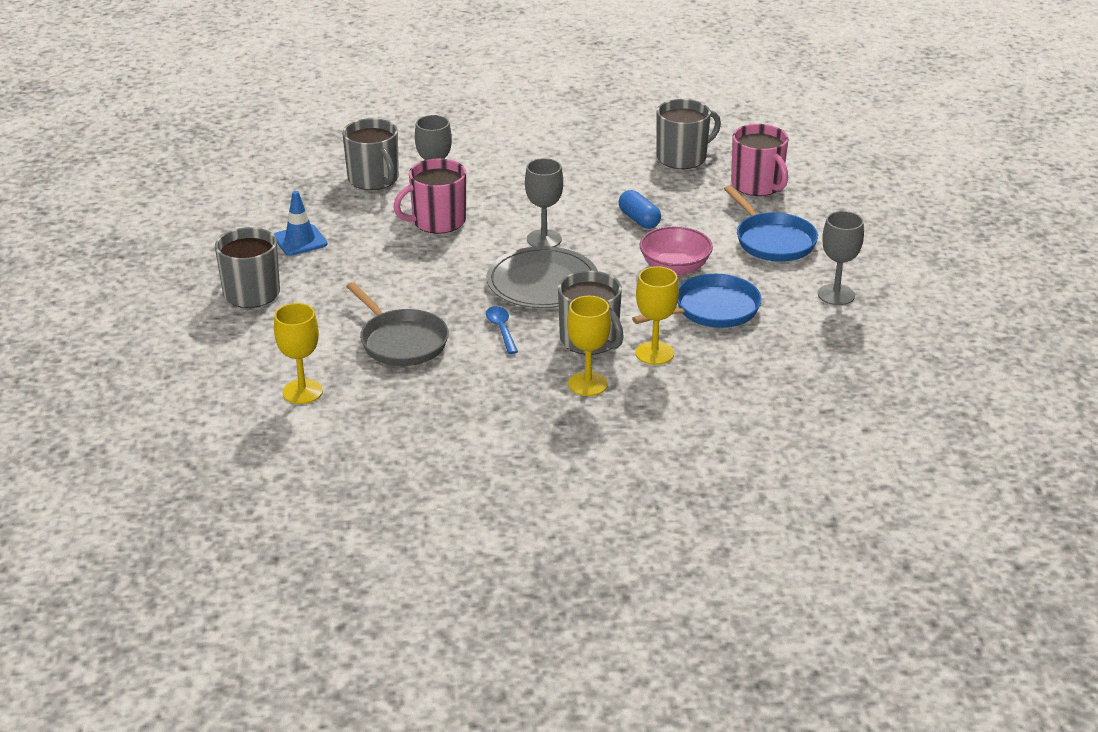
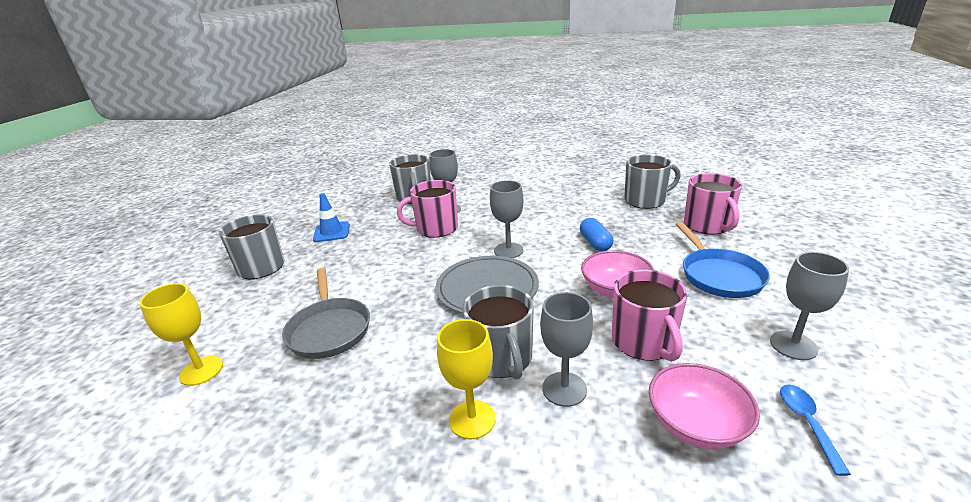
camera: 20 degrees right, 5 degrees down
blue spoon [486,306,518,354] -> blue spoon moved to [780,385,851,476]
blue pan [632,274,762,328] -> pink mug [612,270,687,362]
yellow goblet [635,266,679,365] -> grey goblet [540,292,593,407]
none -> pink bowl [649,363,760,449]

